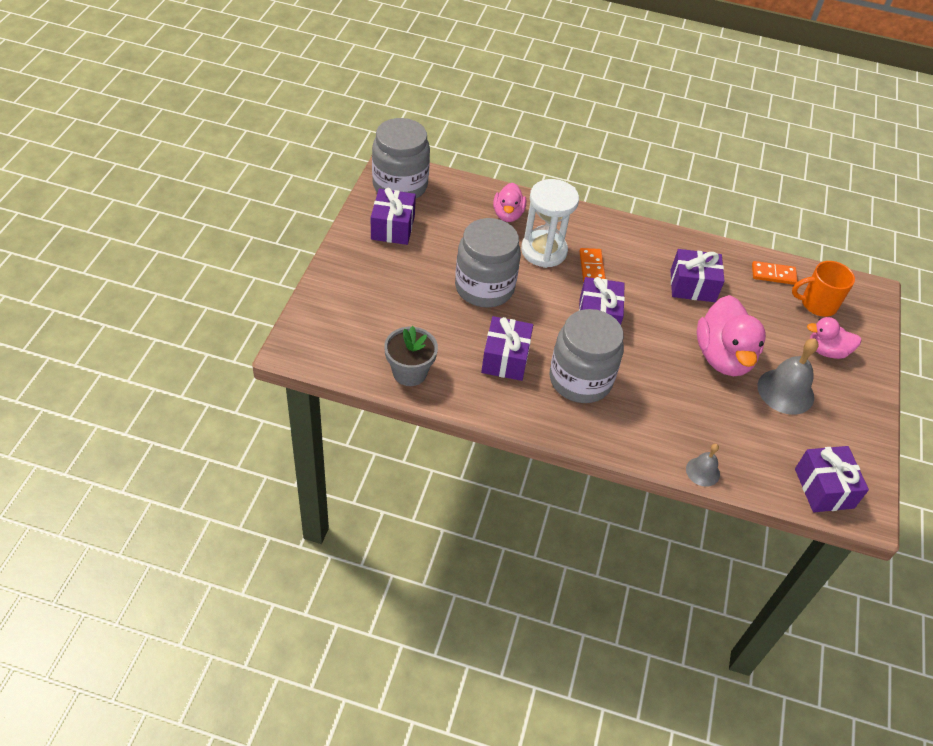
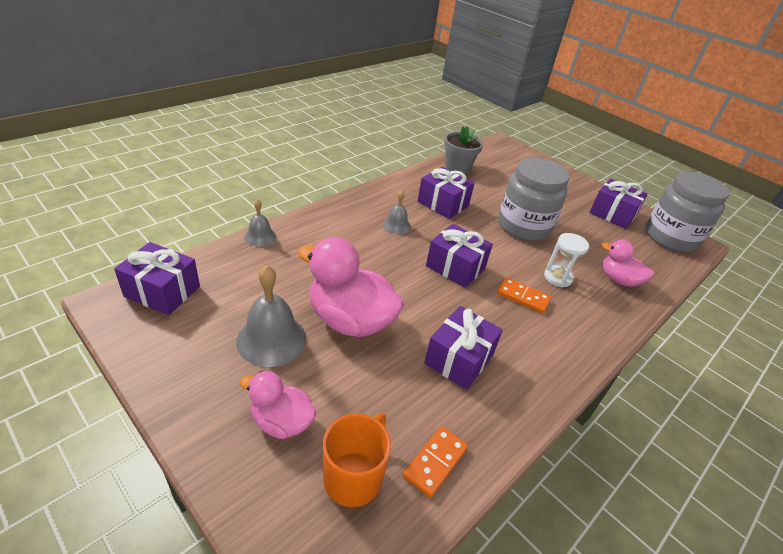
camera: 120 degrees right, 10 degrees down
white hourglass [521,179,579,268] -> white hourglass [544,233,589,287], size x0.58
grey jar [550,309,624,403] -> grey bell [383,191,411,234]
pink duck [807,317,861,359] -> pink duck turned 105 degrees counterclockwise [240,371,316,439]

